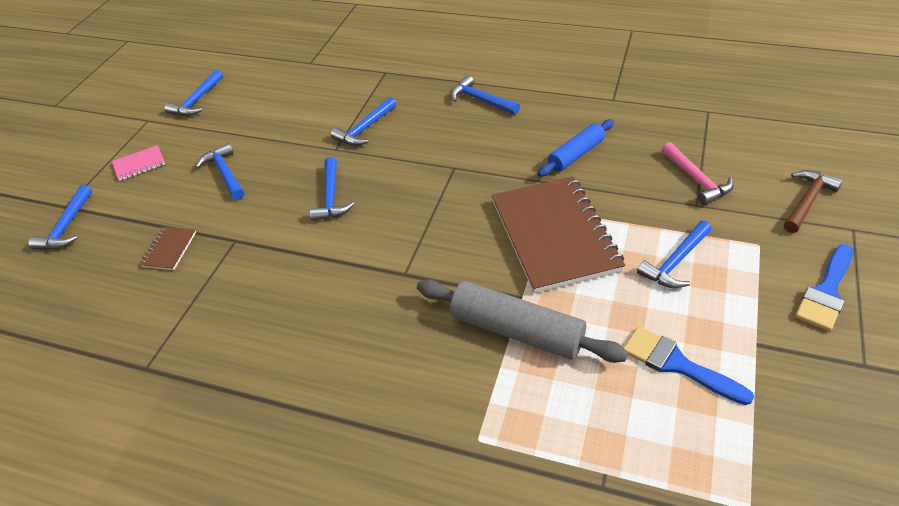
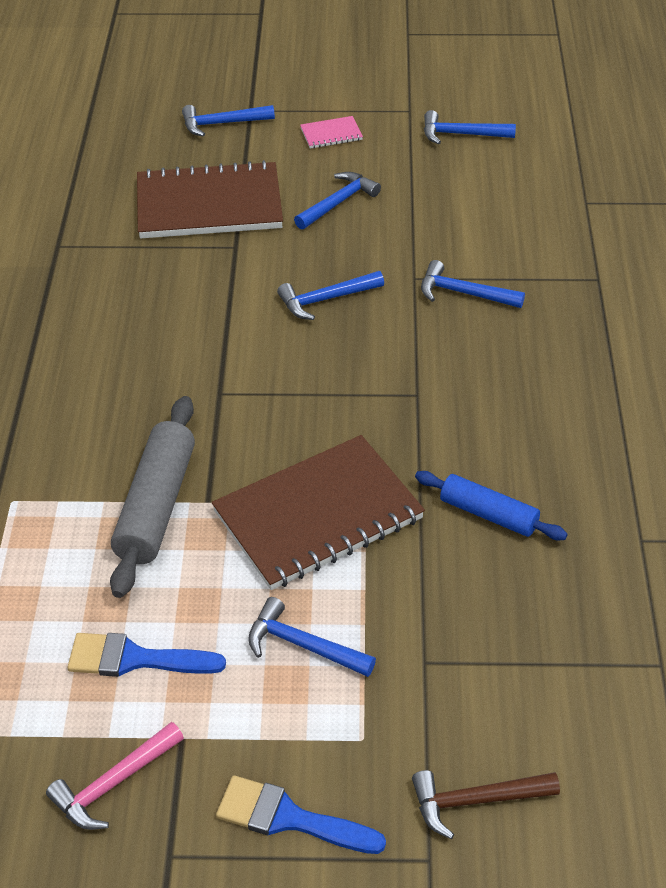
camera: 70 degrees right, 0 degrees up
pink notebook [112,145,165,181] -> pink notebook turned 60 degrees counterclockwise [300,116,363,149]
brown notebook [140,227,196,270] -> brown notebook [137,160,283,238], size x2.43
blue hammer [451,75,520,115] -> none
blue brush [623,326,754,405] -> blue brush turned 105 degrees counterclockwise [67,633,226,677]
pink hammer [662,142,734,205] -> pink hammer moved to [46,722,184,830]
brown hammer [784,170,843,233] -> brown hammer turned 150 degrees clockwise [412,770,560,839]

